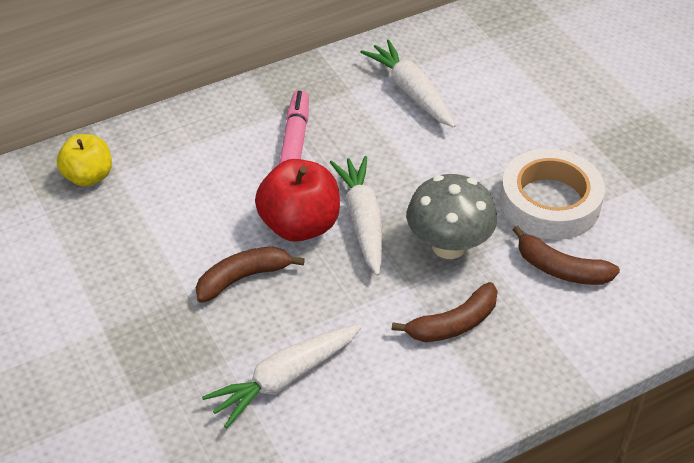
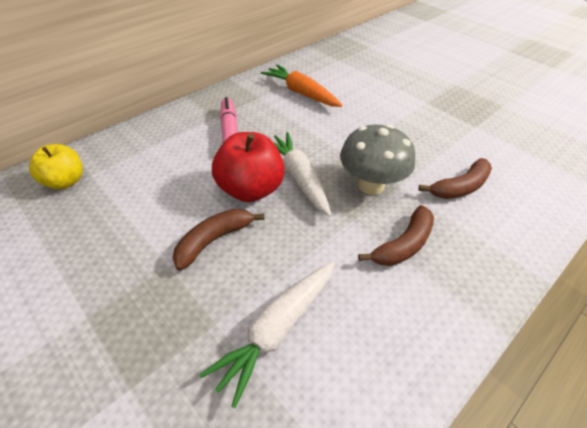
camera: 15 degrees left, 0 degrees up
white carrot [361,40,455,128] -> orange carrot [261,64,343,107]
white tape [500,148,605,240] -> none
brown banana [513,226,620,285] -> brown banana turned 45 degrees counterclockwise [418,158,492,199]

